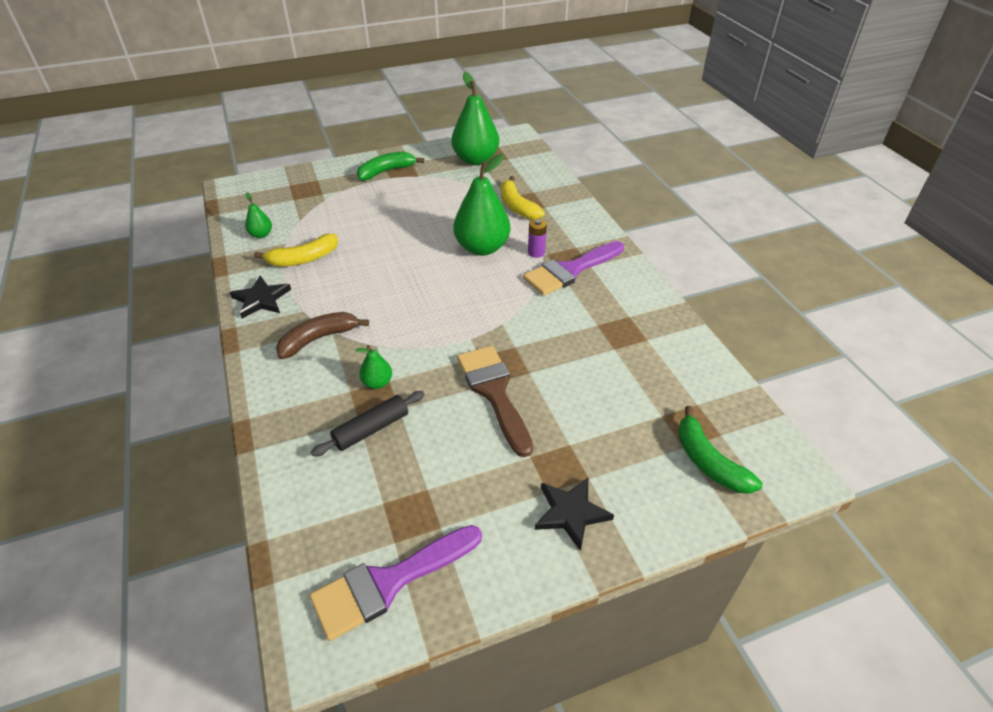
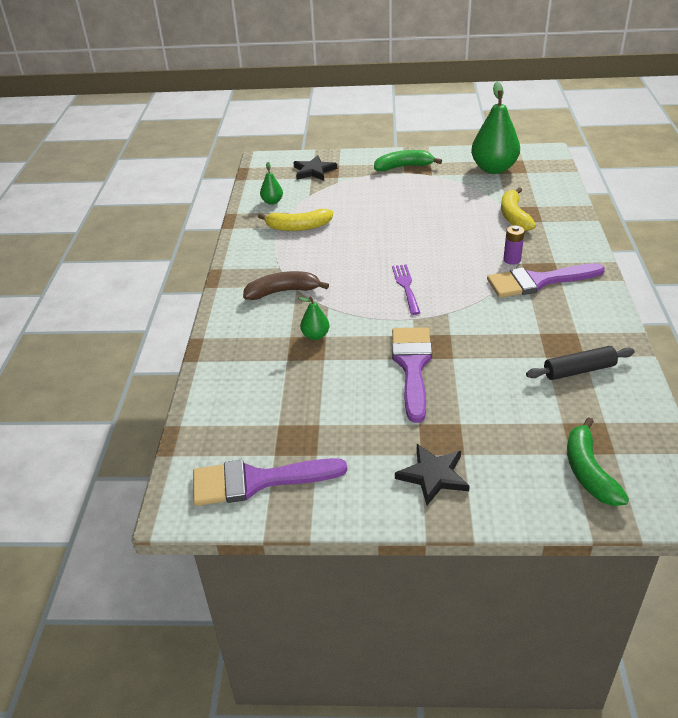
camera: 25 degrees right, 5 degrees down
black star [230,276,291,319] -> black star moved to [293,155,337,181]
black rolling pin [311,391,425,457] -> black rolling pin moved to [526,346,634,380]
green pear [453,154,510,256] -> none
brown brush [457,346,533,457] -> purple brush [392,327,432,423]
none -> purple fork [392,264,420,315]

